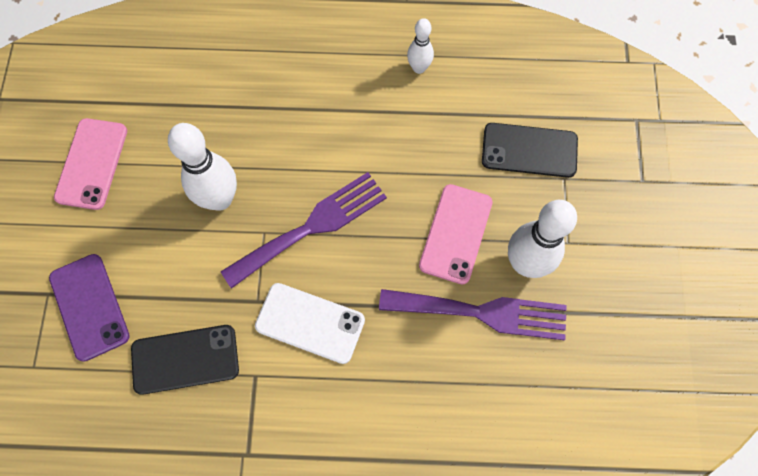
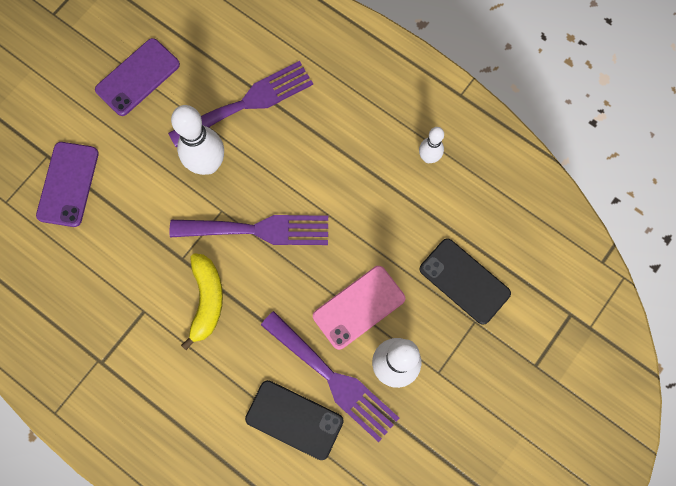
camera: 35 degrees right, 5 degrees up
pink phone [54,118,127,210] -> purple phone [95,38,180,116]
black phone [131,325,239,395] -> black phone moved to [245,380,344,460]
white phone [255,283,365,364] -> yellow banana [181,253,223,350]
none -> purple fork [168,61,313,147]

